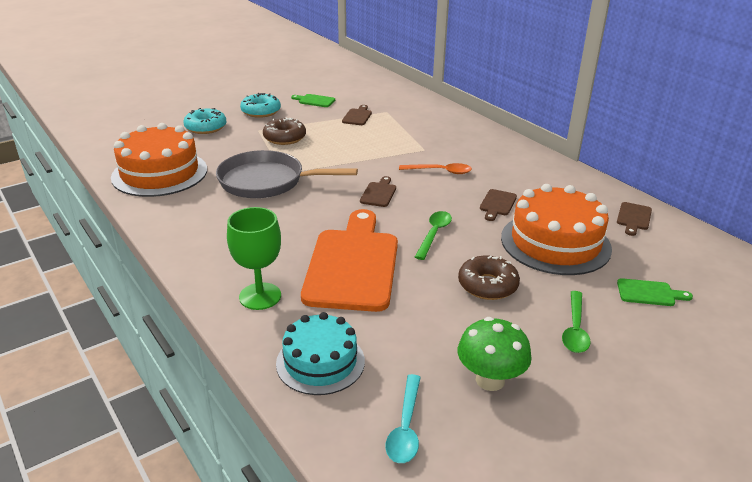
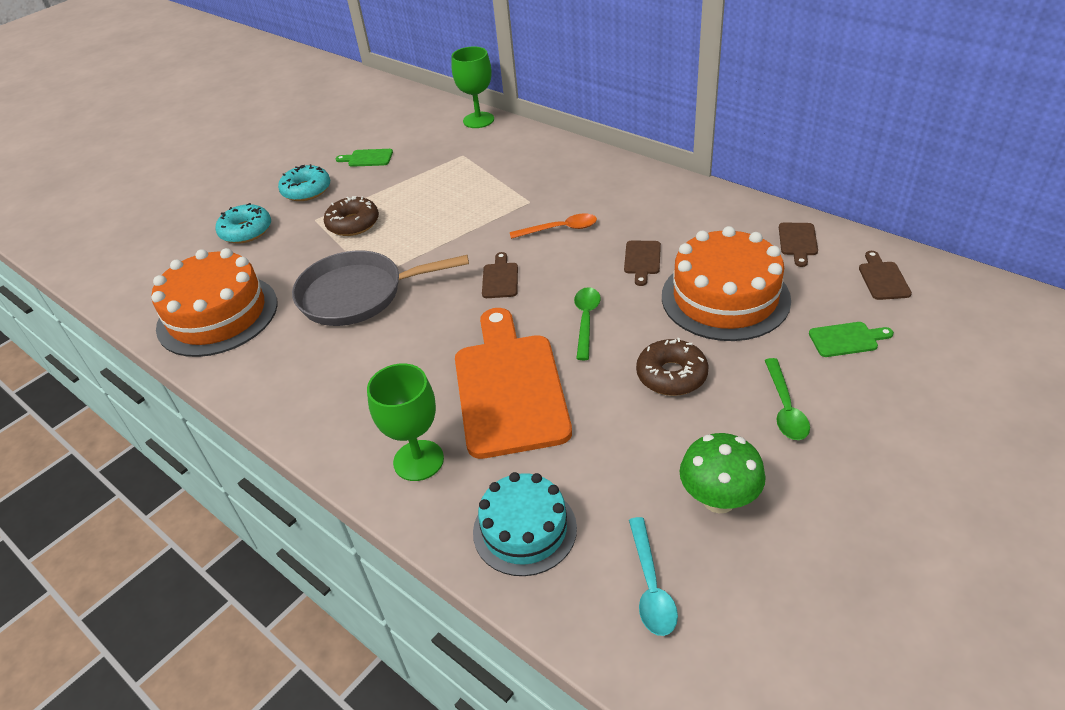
camera: 10 degrees left, 10 degrees up
brown cutting board [342,105,372,125] -> brown cutting board moved to [859,251,912,300]
none -> green goblet [451,46,494,128]

